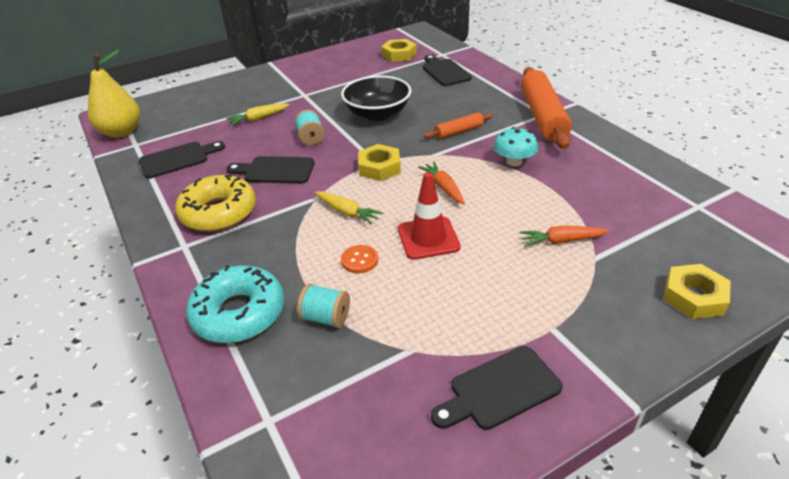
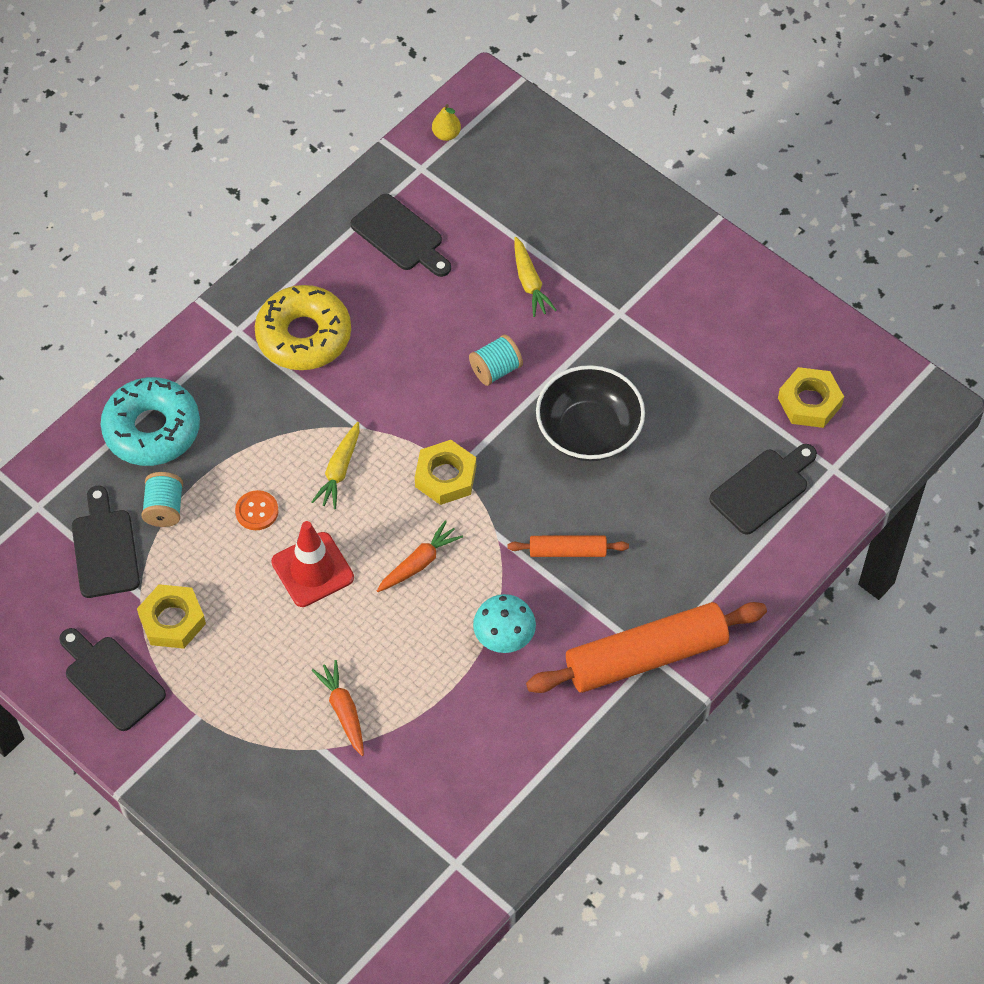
camera: 70 degrees right, 20 degrees up
yellow pear [88,50,140,138] -> yellow pear [432,104,461,141], size x0.43
yellow carrot [226,103,289,126] -> yellow carrot turned 150 degrees counterclockwise [514,237,557,317]
black cutting board [226,156,315,184] -> black cutting board moved to [72,486,140,598]
orange rolling pin [424,112,493,139] -> orange rolling pin turned 45 degrees counterclockwise [507,536,629,557]
yellow nut [664,264,731,319] -> yellow nut moved to [137,584,206,649]

